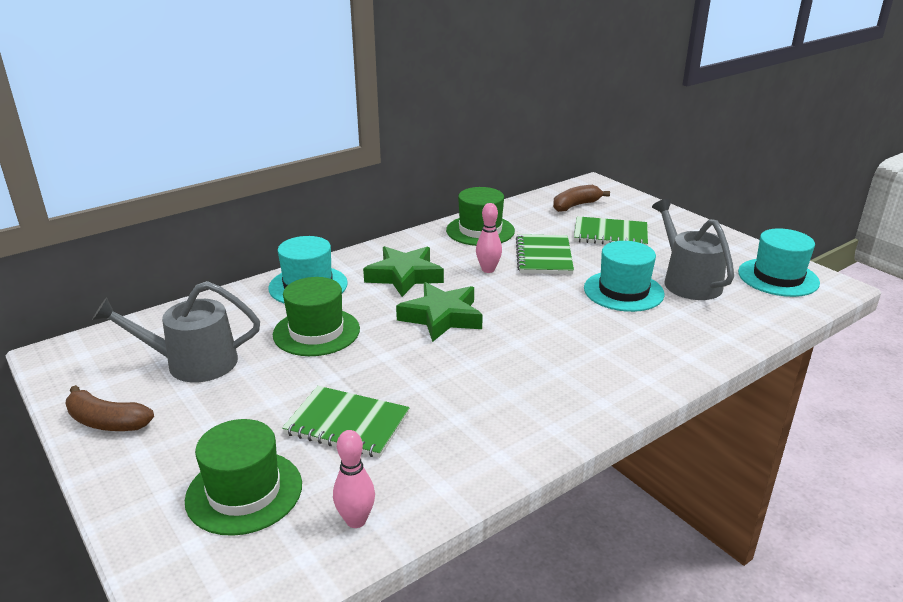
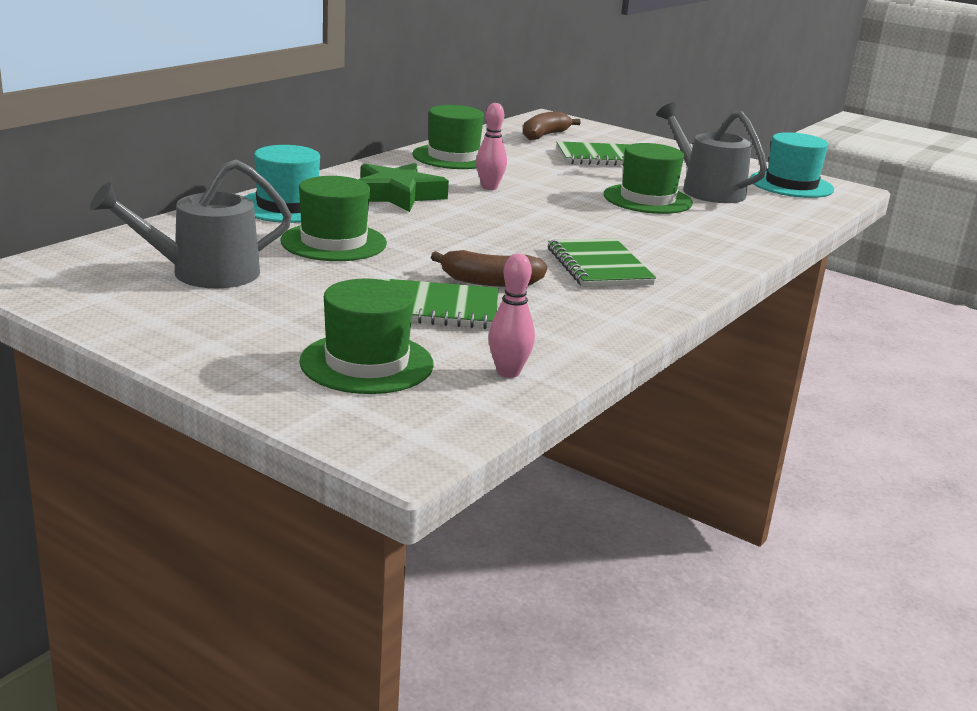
camera: 20 degrees left, 5 degrees down
brown banana [65,385,154,431] -> brown banana moved to [431,250,547,287]
green star [396,282,483,342] -> none
green notebook [516,234,574,274] -> green notebook moved to [548,238,656,287]
turquoise hat [584,241,664,312] -> green hat [604,143,693,214]

